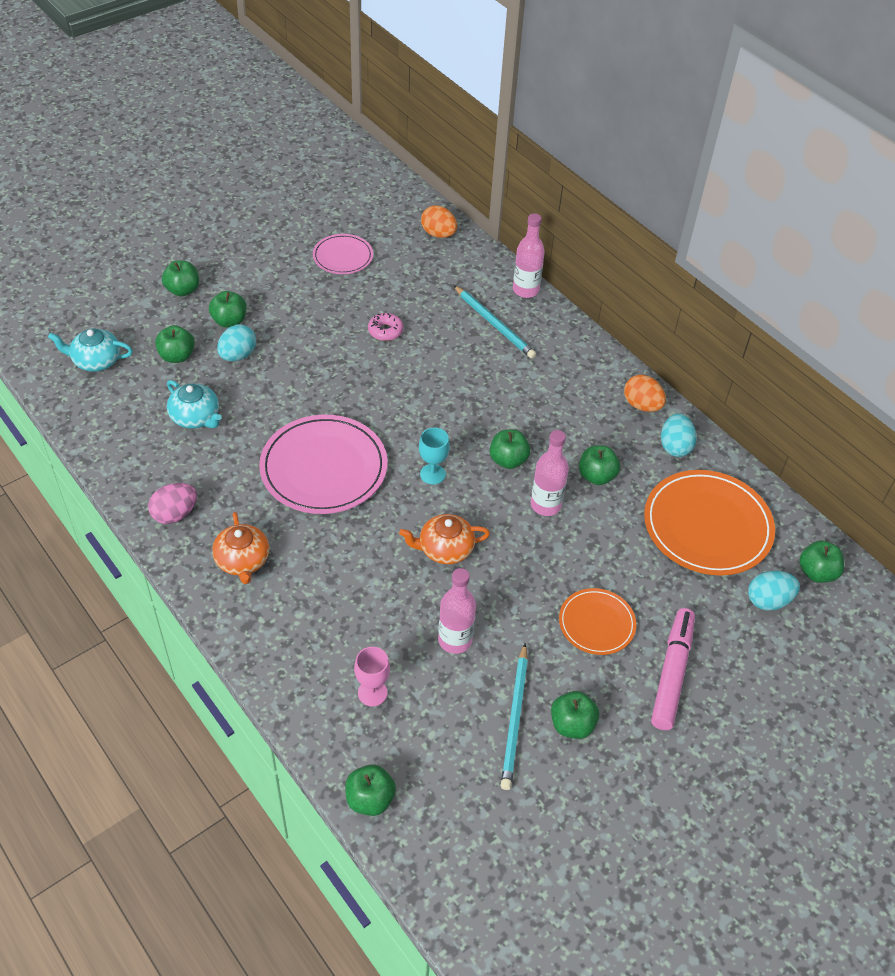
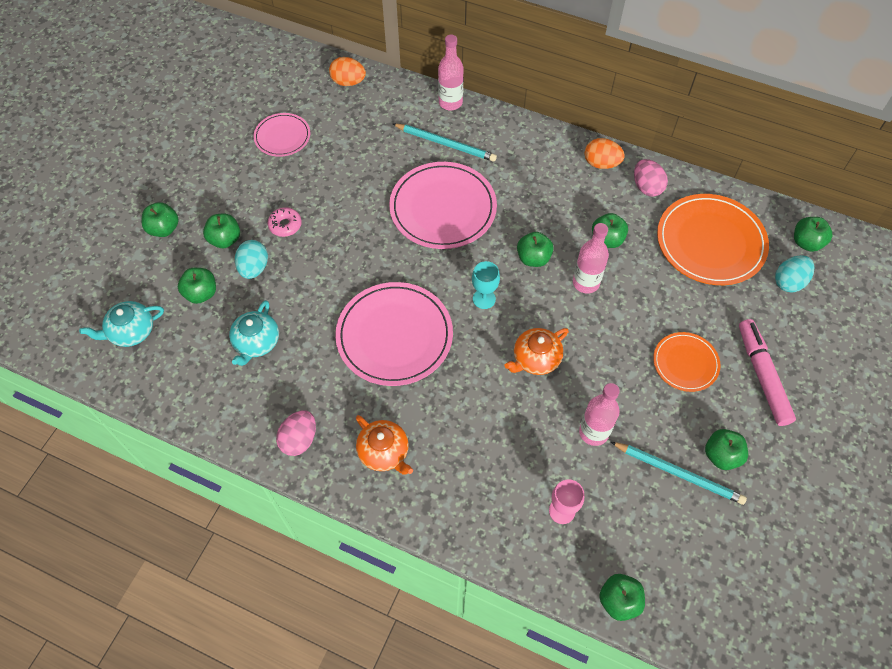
camera: 25 degrees left, 10 degrees up
turquoise teapot [167,380,222,428] -> turquoise teapot turned 90 degrees clockwise [229,300,279,366]
pink donut [368,313,403,341] -> pink donut moved to [268,207,302,237]
turquoise pencil [501,644,528,790] -> turquoise pencil turned 45 degrees counterclockwise [611,442,747,505]
turquoise egg [661,413,697,457] -> pink egg [634,159,668,197]
none -> pink plate [389,162,497,249]

